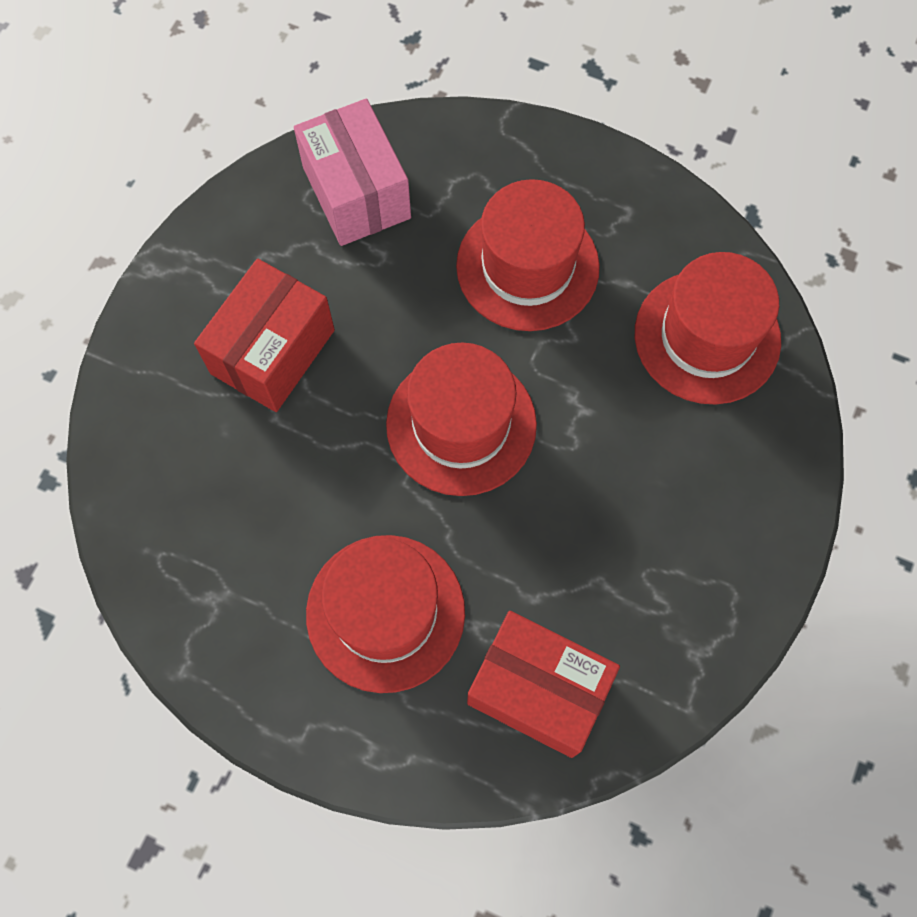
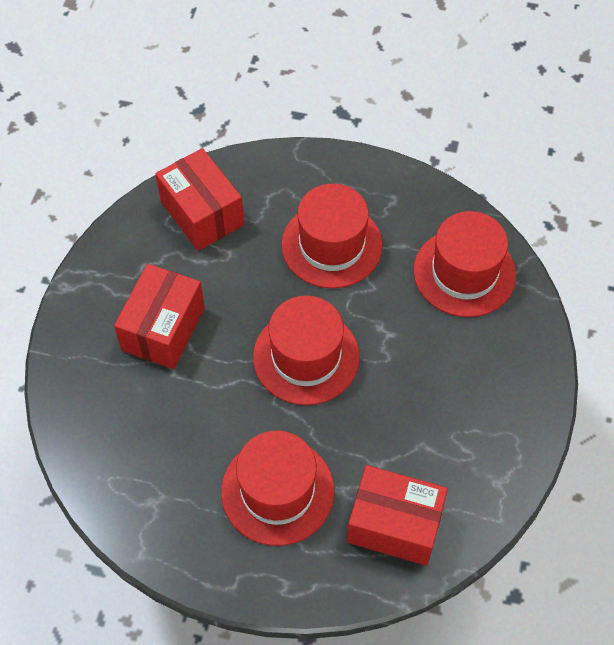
camera: 10 degrees left, 10 degrees down
pink box [294,99,411,246] -> red box [156,148,244,251]

